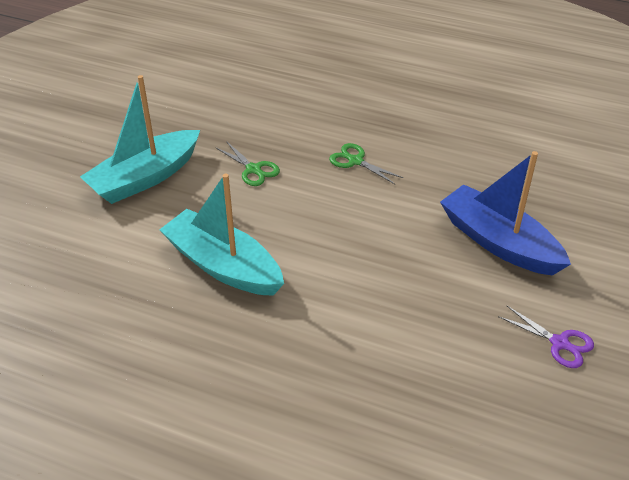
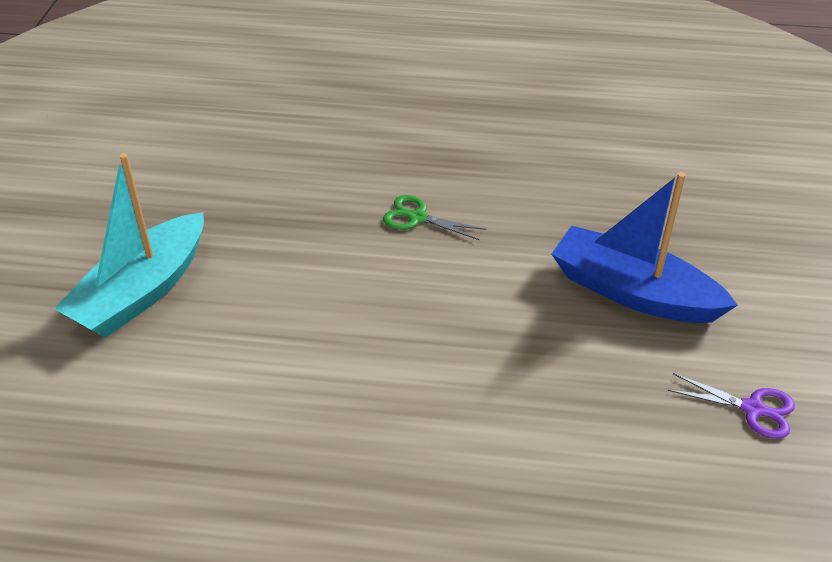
camera: 15 degrees left, 0 degrees up
turquoise boat [159,173,284,296] -> none
green scissors [215,141,280,186] -> none

